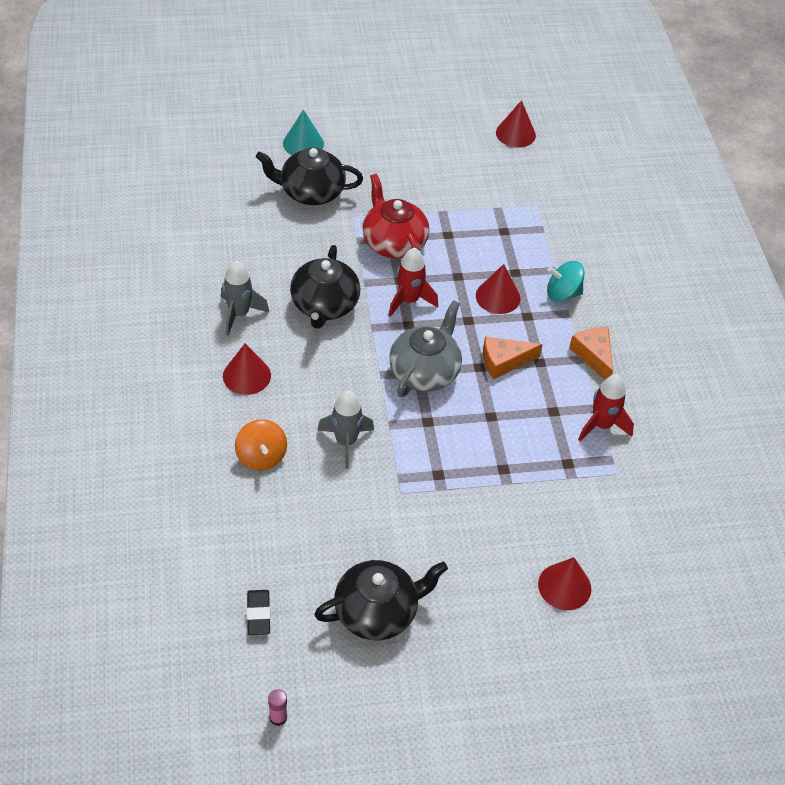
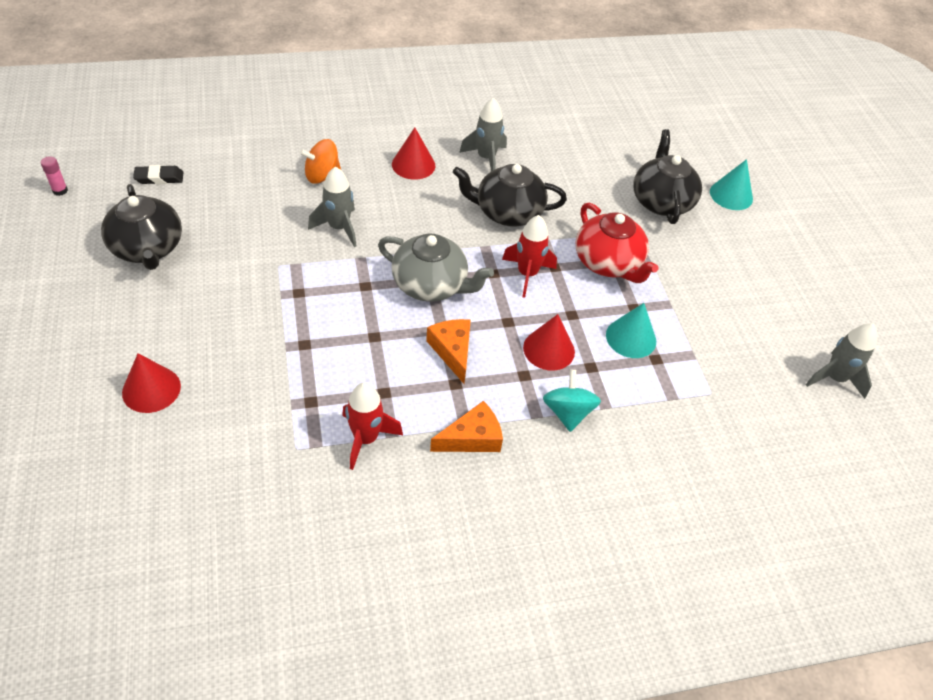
camera: 85 degrees right, 0 degrees up
red teapot [362,174,430,258] -> red teapot turned 90 degrees clockwise [576,202,659,283]
red cone [496,100,536,148] -> grey rocket [805,324,877,399]
none -> turquoise cone [606,303,656,358]

